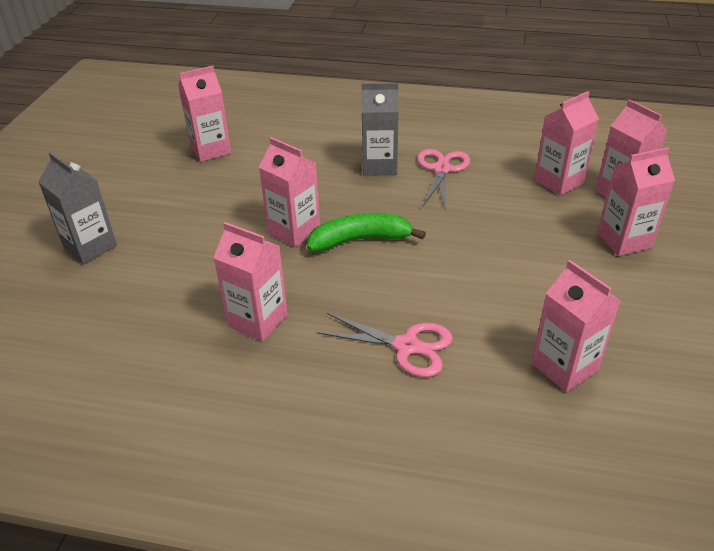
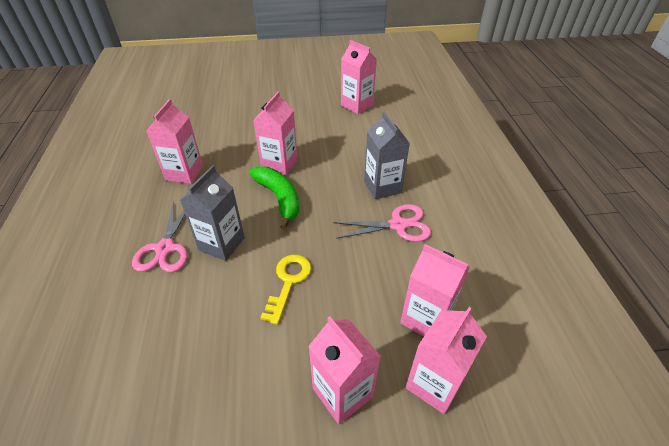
camera: 70 degrees right, 5 degrees up
grey carton [38,152,117,264] -> grey carton moved to [180,165,245,261]
pink carton [531,260,620,392] -> none
none -> yellow key [260,254,311,325]

